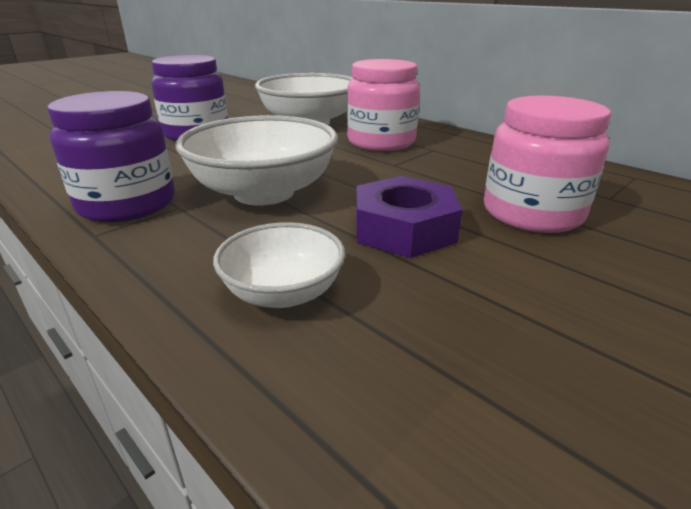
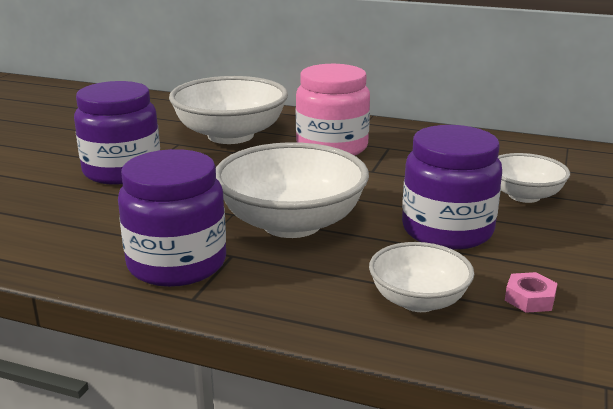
camera: 25 degrees left, 5 degrees down
purple nut [356,176,463,258] -> purple jar [402,125,502,250]
pink jar [484,96,611,233] -> white bowl [498,153,570,203]
none -> pink nut [505,272,558,313]

